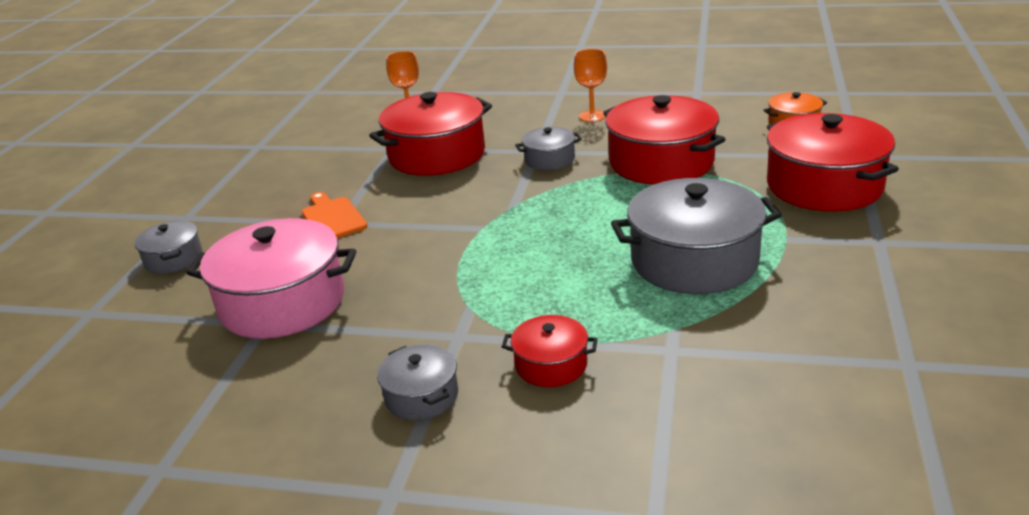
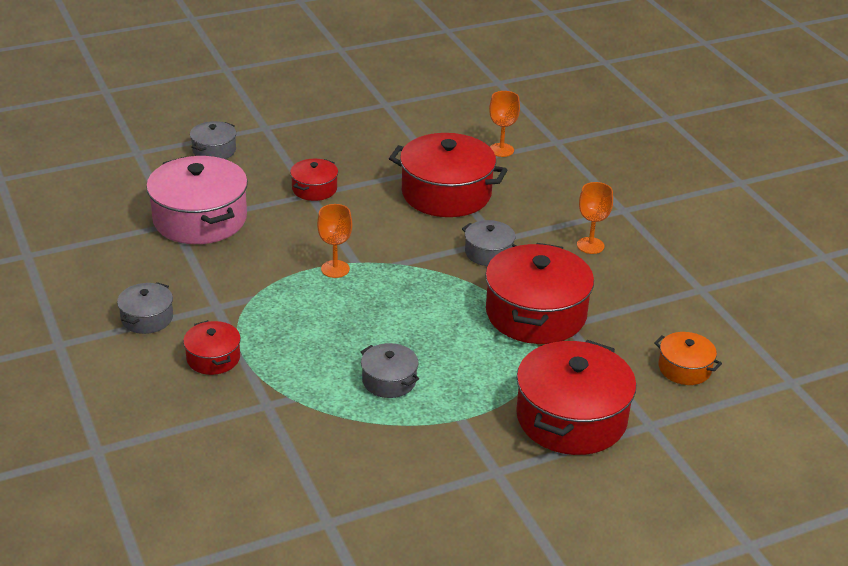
camera: 50 degrees right, 5 degrees up
orange cutting board [302,192,367,238] -> red pot [290,159,338,201]
grey pot [611,178,782,294] -> grey pot [361,343,419,398], size x0.50
none -> orange goblet [317,204,352,278]

